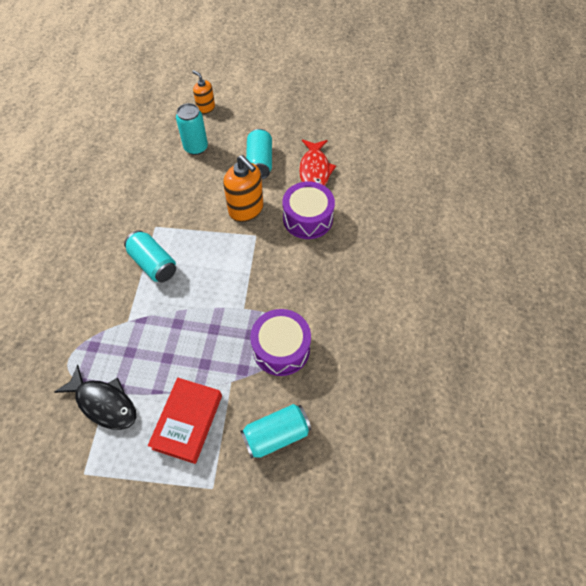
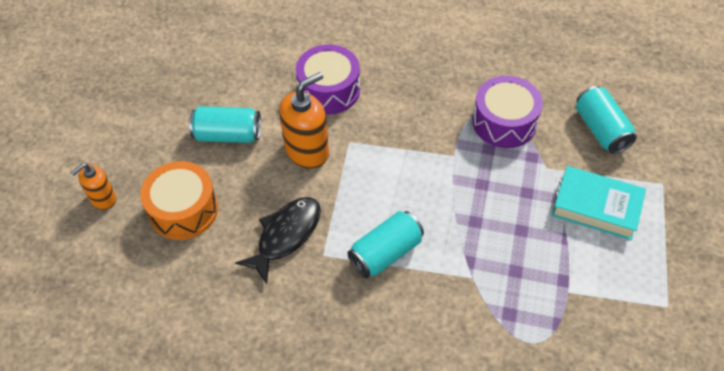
camera: 85 degrees left, 5 degrees down
black fish [54,365,136,430] -> black fish moved to [235,197,321,284]
red book [148,378,222,464] -> turquoise book [552,166,646,240]
turquoise can [176,103,208,155] -> orange drum [140,161,218,240]
red fish [299,140,336,186] -> none

